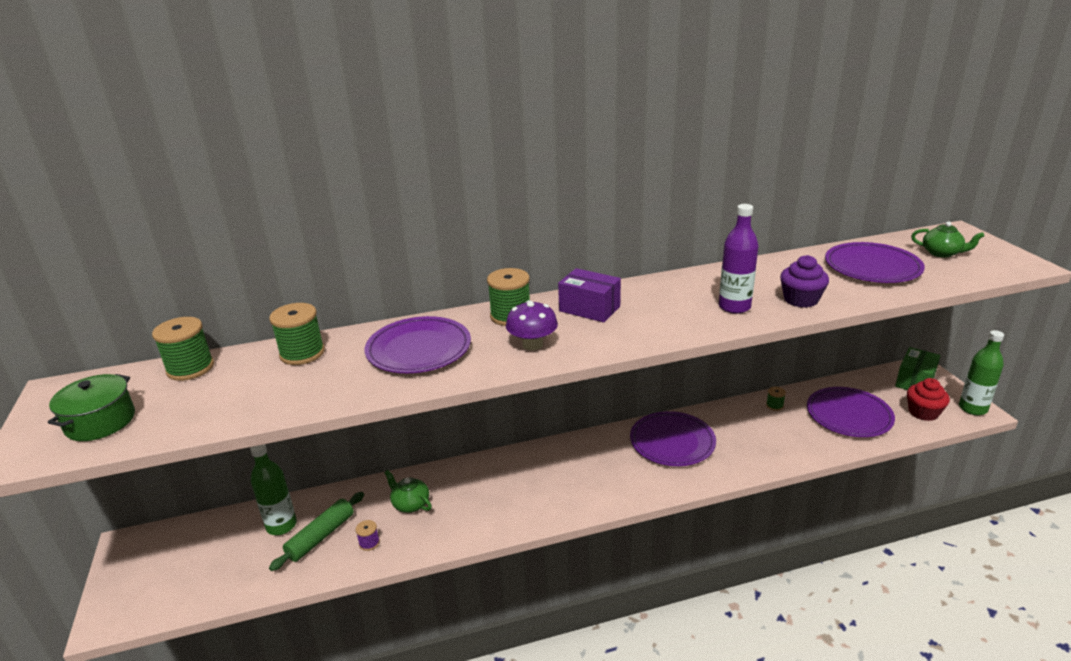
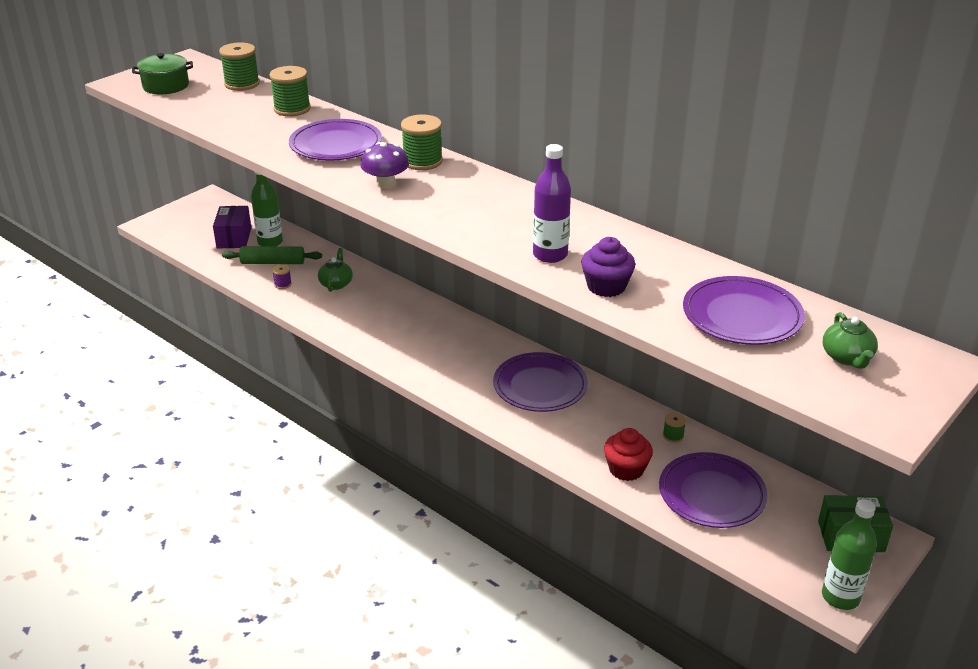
camera: 55 degrees right, 5 degrees up
purple box [558,268,621,322] -> purple box moved to [213,206,251,248]
red cupcake [907,378,950,421] -> red cupcake moved to [604,428,653,481]

